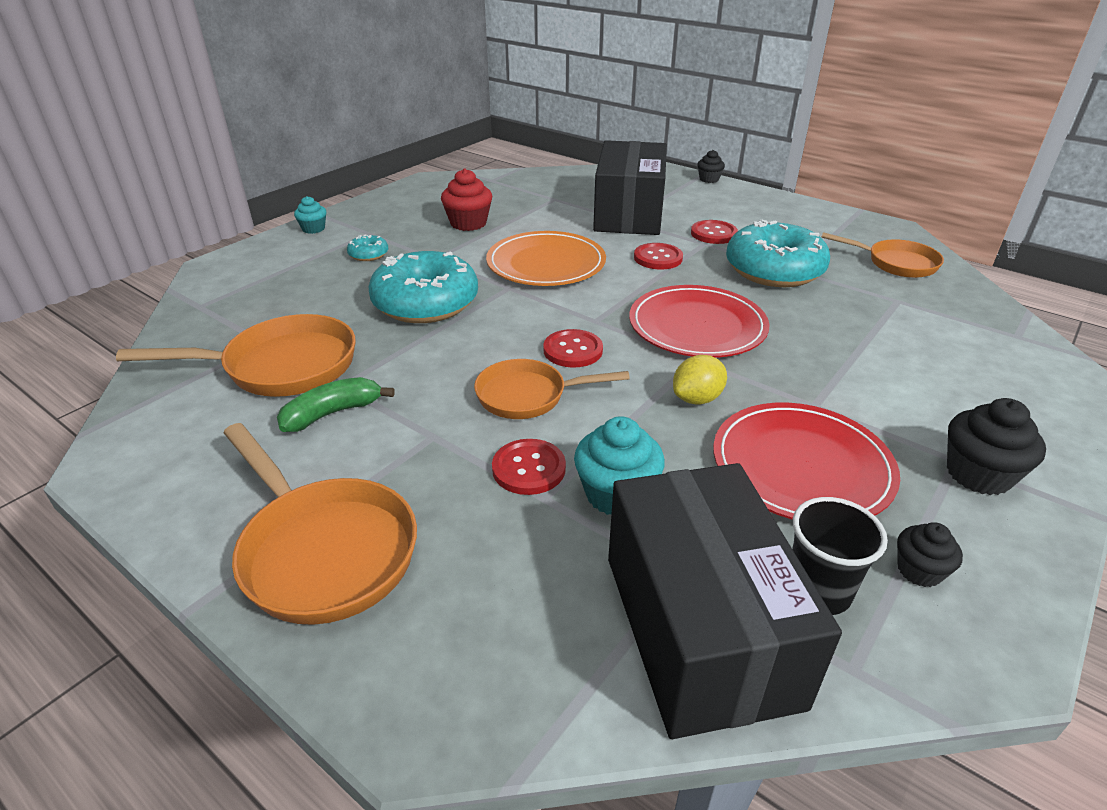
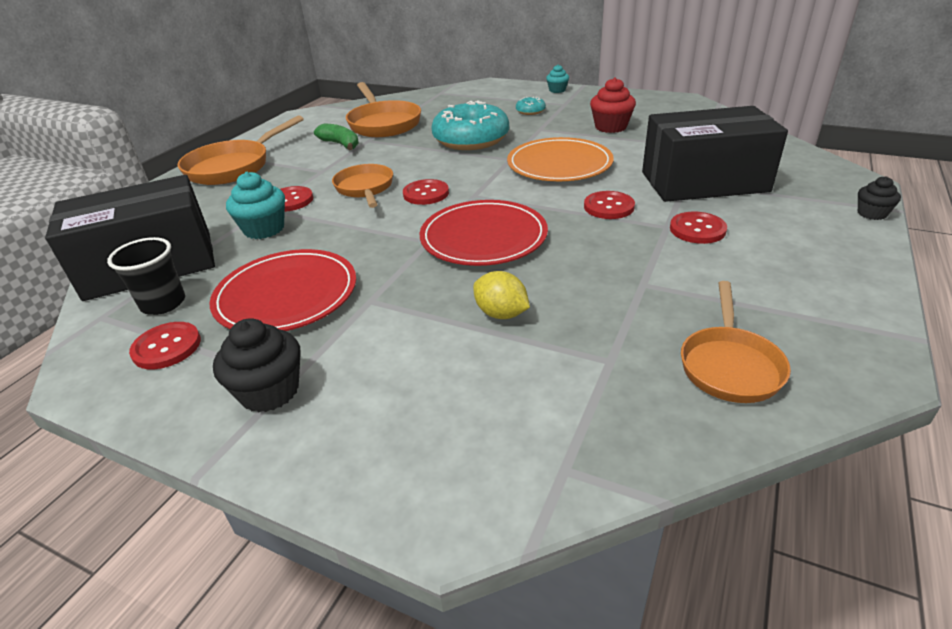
camera: 80 degrees right, 0 degrees up
yellow lemon [673,355,727,405] -> yellow lemon moved to [473,271,530,319]
turquoise donut [726,220,830,287] -> none
black cupcake [897,522,963,587] -> red button [129,322,201,369]

